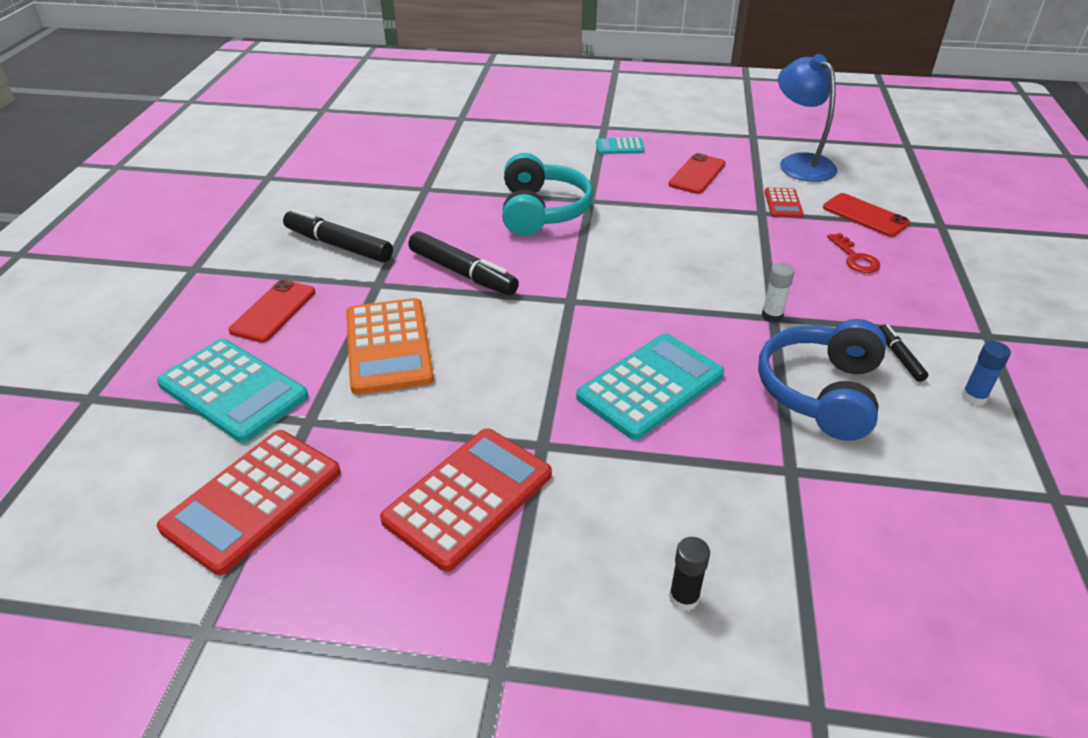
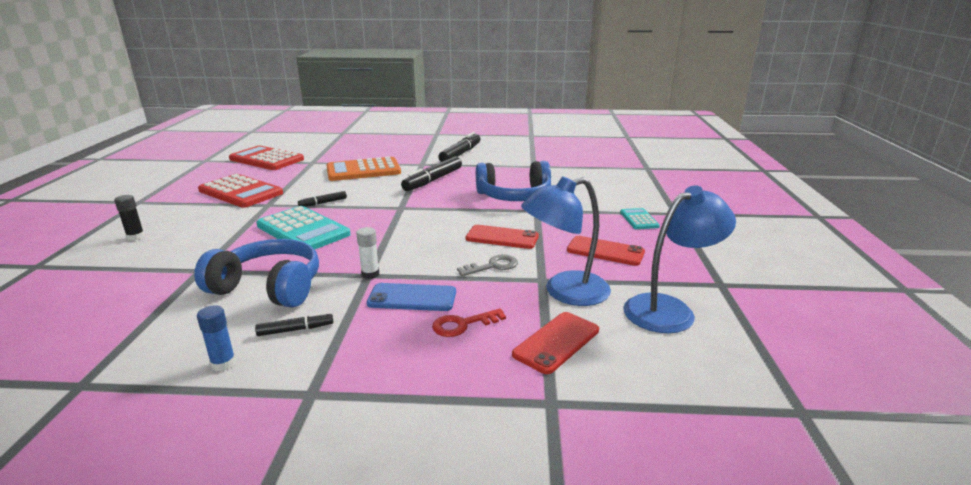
camera: 85 degrees right, 15 degrees down
turquoise calculator [157,339,309,443] -> none
red phone [229,280,315,343] -> red phone moved to [466,225,539,249]
turquoise headphones [502,153,593,236] -> blue headphones [476,161,551,201]
red calculator [765,188,804,218] -> blue lamp [521,176,611,306]
none -> black marker [298,191,347,207]
none -> blue phone [367,283,456,311]
none -> grey key [457,254,518,276]

